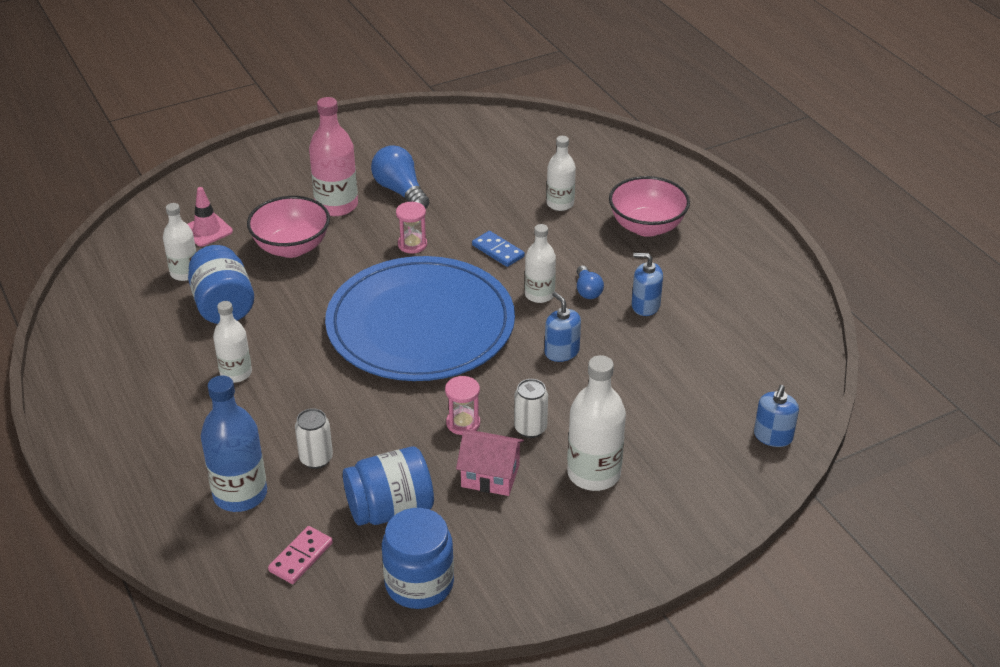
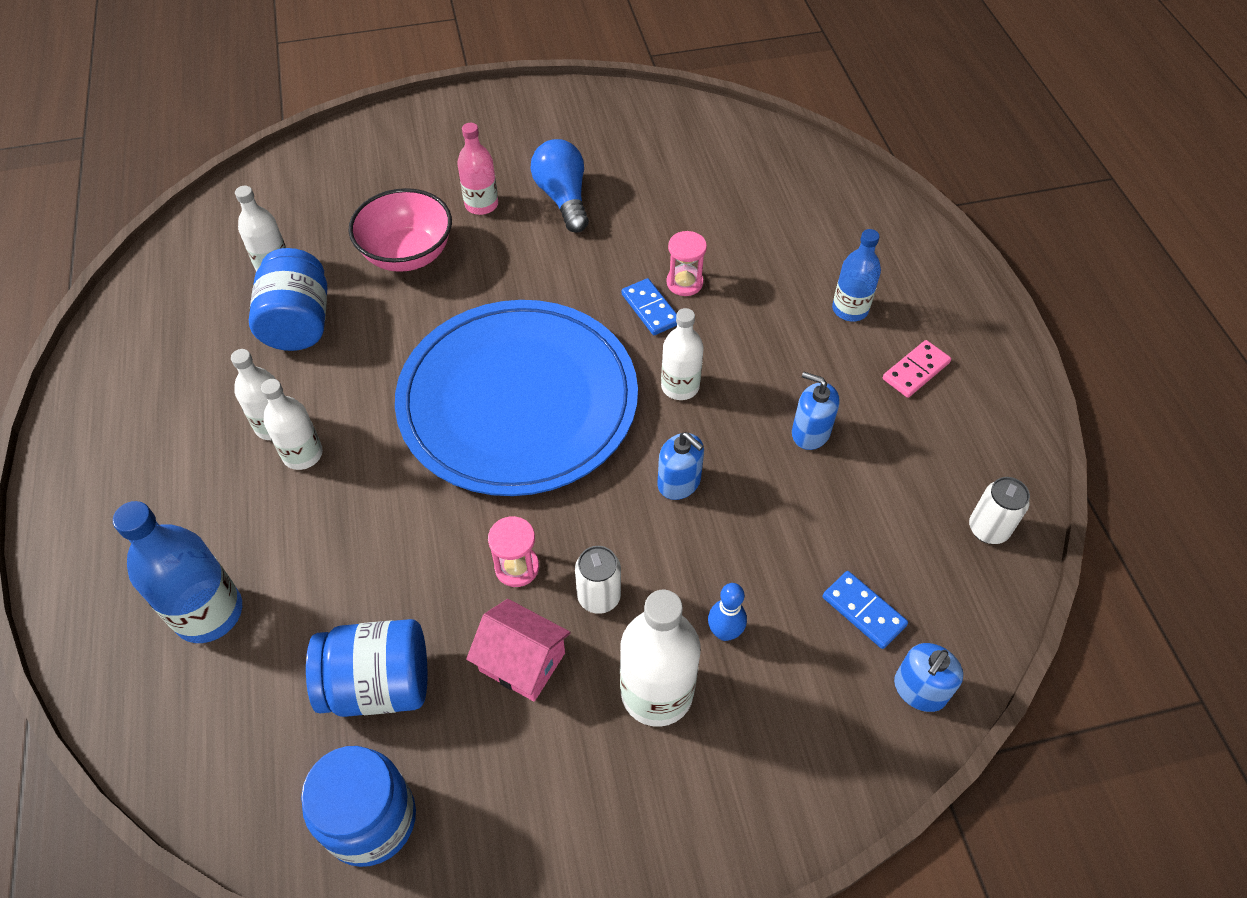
camera: 15 degrees right, 15 degrees up
pink traffic cone [187,187,233,247] -> none
pink domino [268,526,333,584] -> pink domino moved to [883,340,951,398]
white can [295,408,333,469] -> white can moved to [969,477,1030,544]
pink bottle [309,97,358,216] -> pink bottle [457,123,498,215], size x0.64
pink hourglass [396,202,427,254] -> pink hourglass moved to [666,231,707,296]
blue soap dispenser [545,292,581,362] -> blue soap dispenser turned 150 degrees clockwise [657,432,704,500]
white bottle [547,136,576,211] -> white bottle moved to [261,379,323,470]
blue light bulb [577,265,604,299] -> none
pink bowl [609,176,690,237] -> blue bottle [832,229,881,322]
none -> blue bowling pin [708,583,747,641]
none -> blue domino [822,571,908,649]

